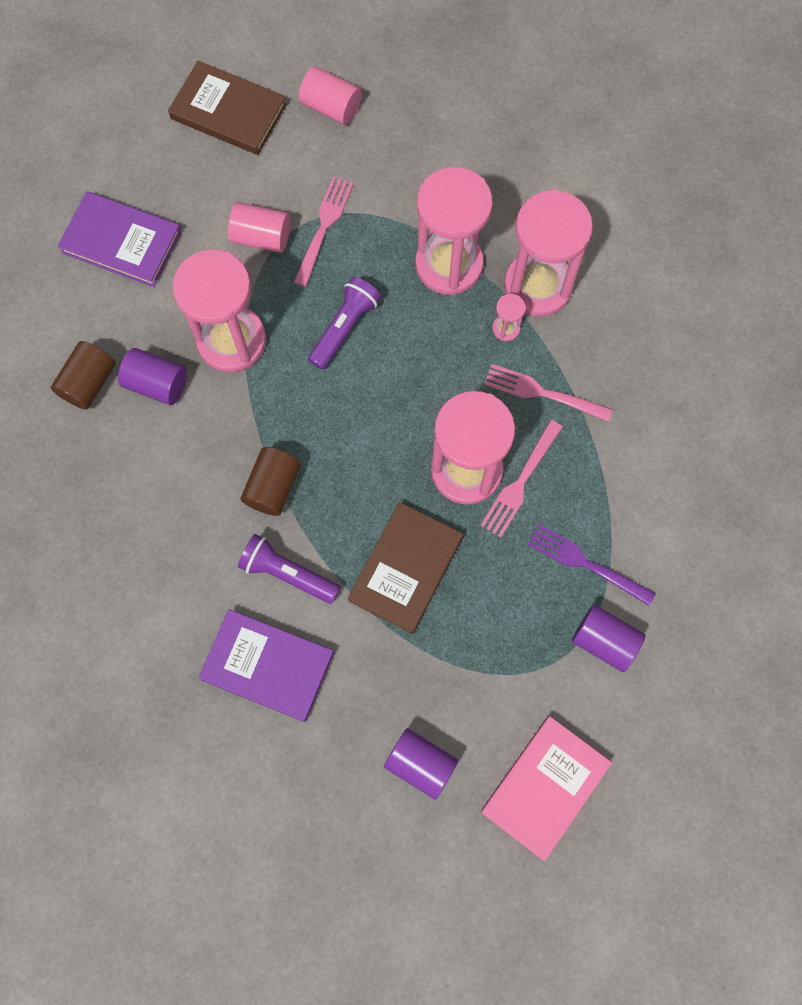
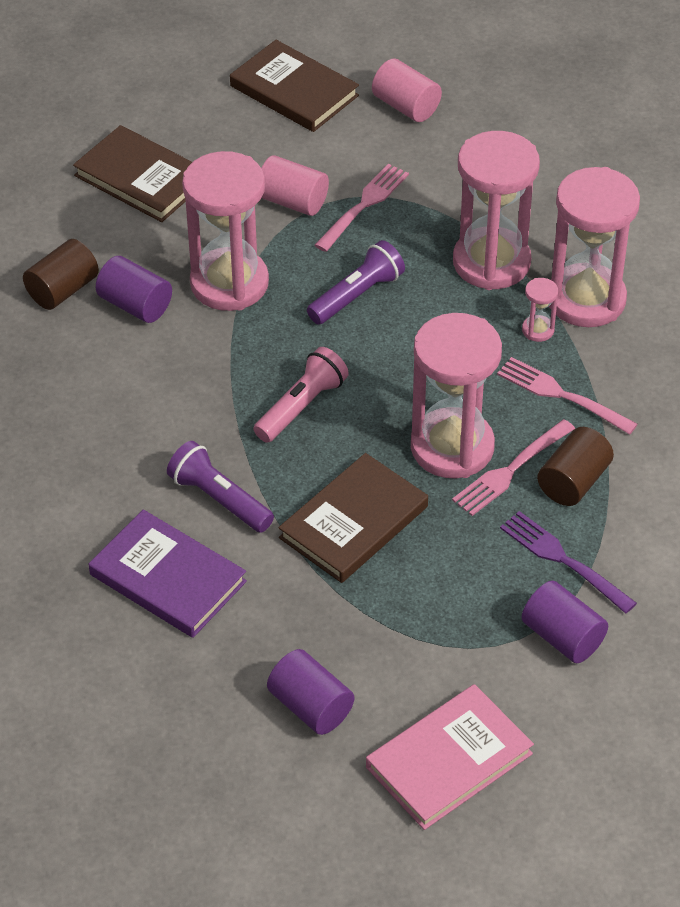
camera: 15 degrees right, 25 degrees down
purple book [57,191,182,287] -> brown book [73,125,192,222]
brown cylinder [240,447,301,516] -> brown cylinder moved to [537,427,614,506]
none -> pink flashlight [253,347,349,443]

